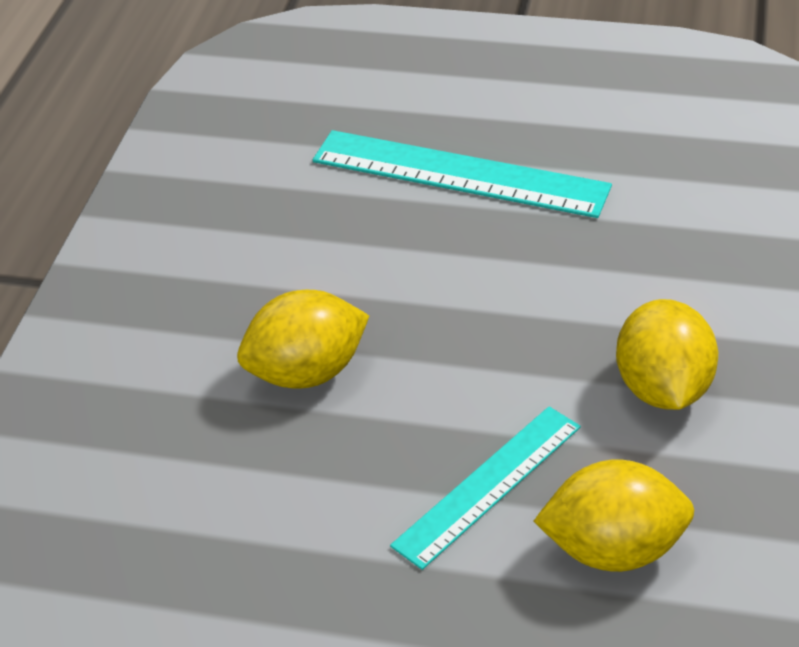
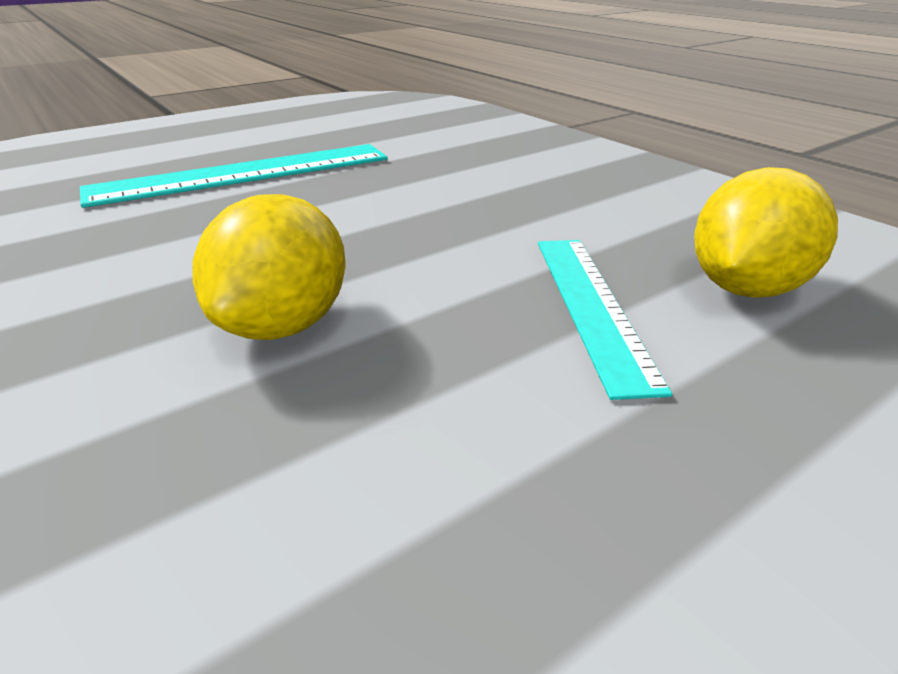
camera: 50 degrees left, 10 degrees down
yellow lemon [616,299,718,410] -> none

